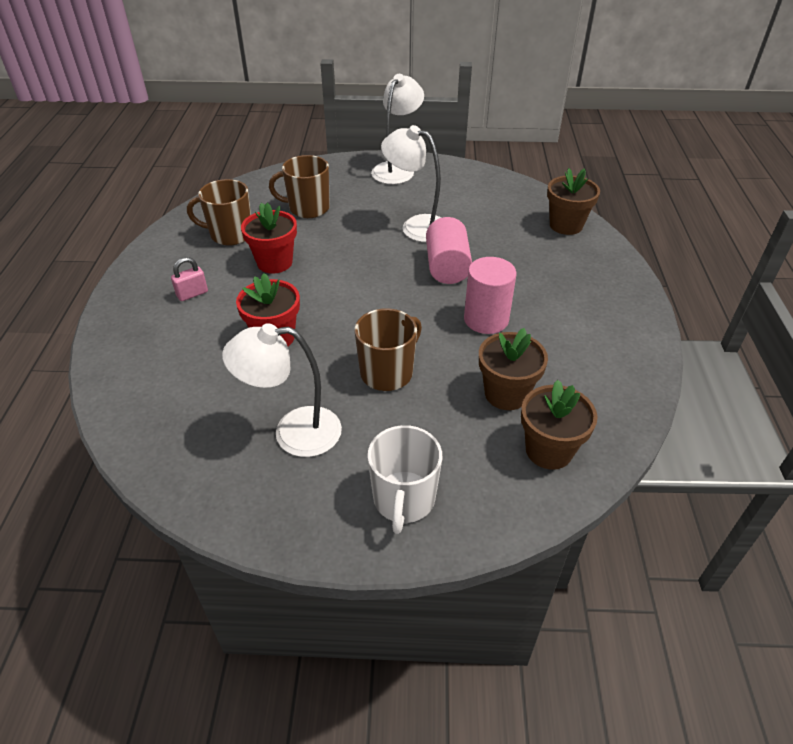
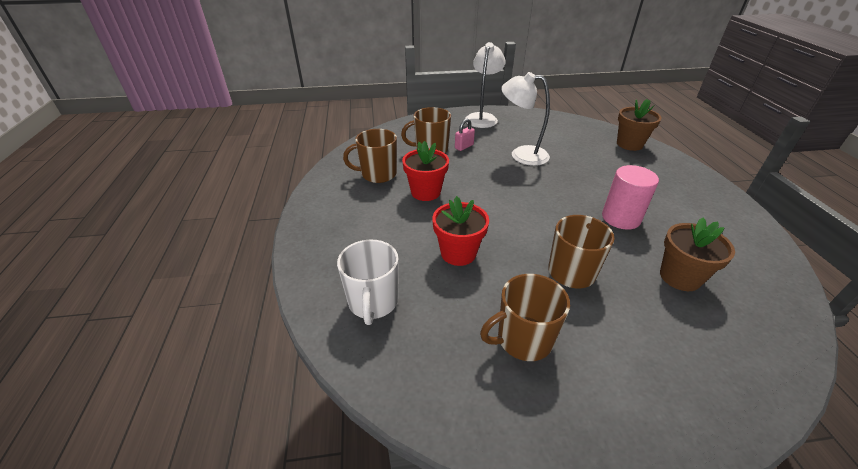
camera: 10 degrees left, 5 degrees down
pink padlock [171,257,208,301] -> pink padlock moved to [455,118,475,151]
white lamp [222,323,342,457] -> brown mug [480,274,570,361]
white mug [367,425,442,534] -> white mug moved to [337,240,399,325]
pink cylinder [426,217,472,284] -> none
brown flower pot [521,380,598,470] -> none

